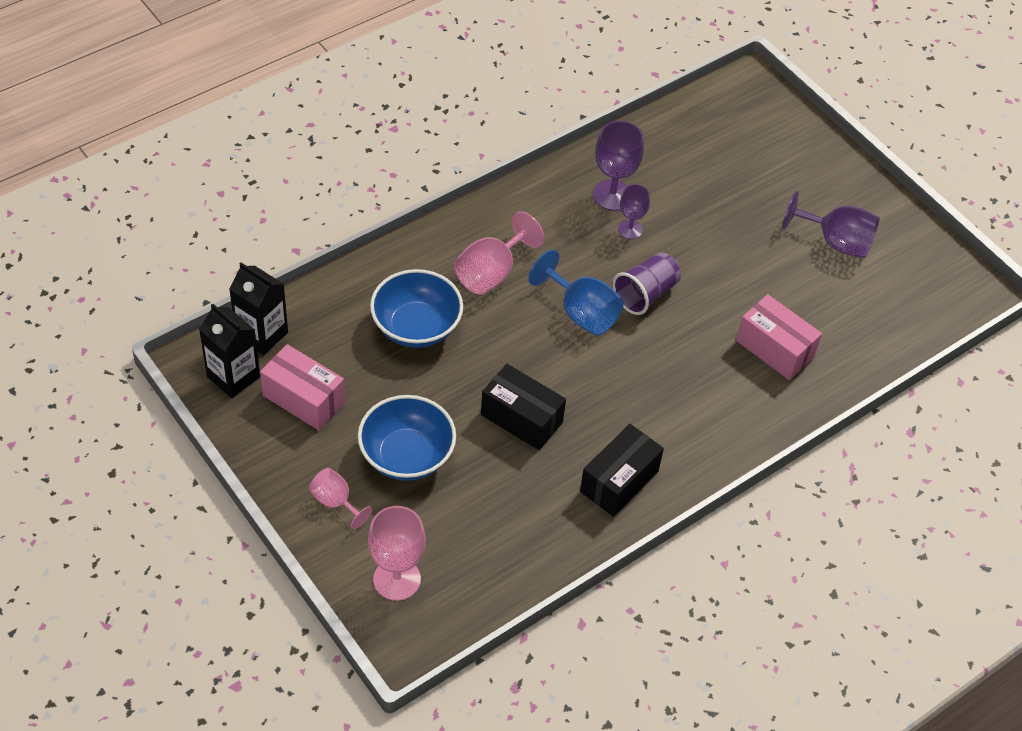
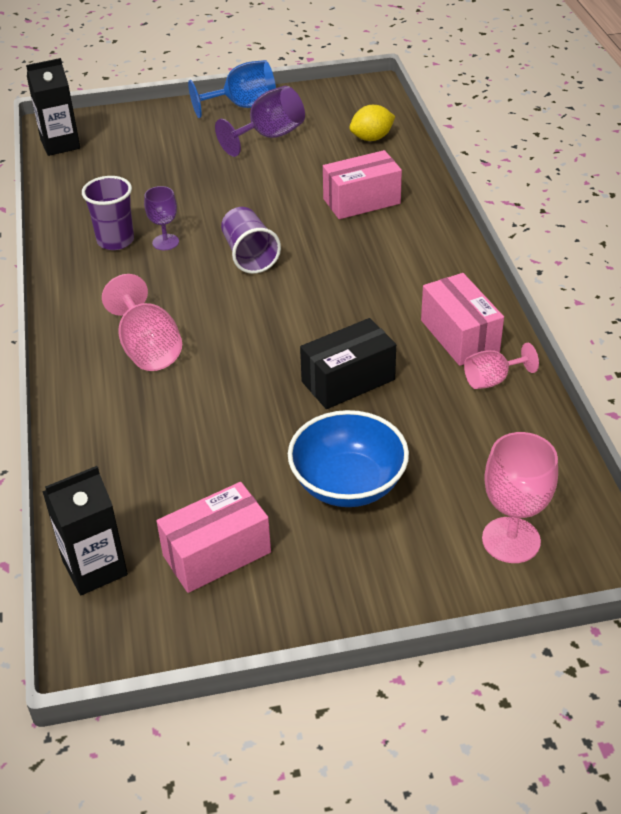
camera: 60 degrees left, 10 degrees down
black carton [199,303,260,398] -> black carton moved to [26,58,80,156]
pink goblet [309,468,372,529] -> pink goblet moved to [464,343,539,389]
blue bowl [370,269,463,348] -> none
blue goblet [528,250,624,336] -> blue goblet moved to [188,60,276,118]
black box [580,424,664,517] -> pink box [421,273,504,366]
purple goblet [593,121,644,211] -> purple cup [82,176,134,250]
none -> yellow lemon [349,105,395,141]

